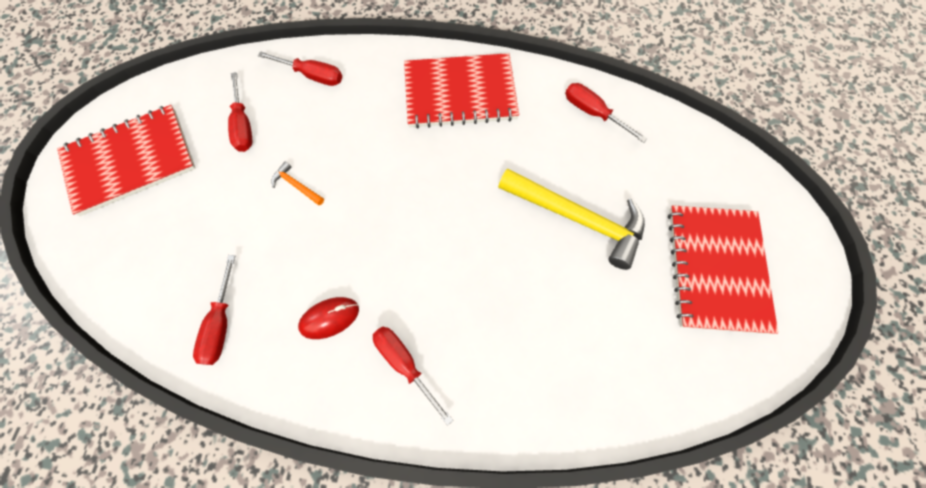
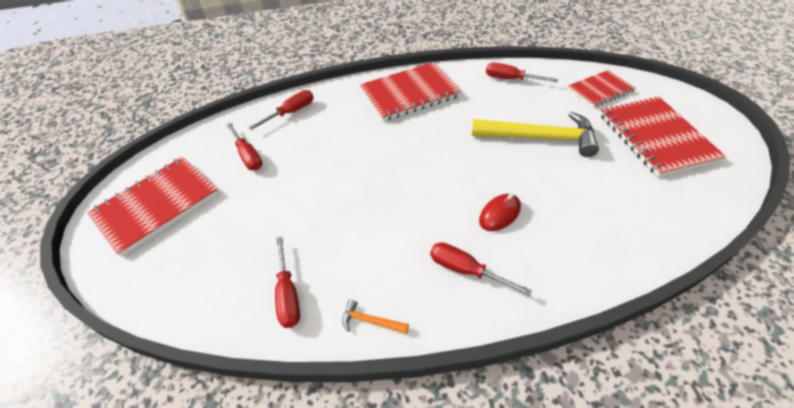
camera: 15 degrees left, 20 degrees down
red screwdriver [258,51,342,86] -> red screwdriver turned 45 degrees counterclockwise [249,90,314,130]
orange hammer [271,162,324,205] -> orange hammer moved to [342,299,409,334]
red mouse [298,297,359,339] -> red mouse moved to [479,193,521,231]
none -> red notebook [568,70,636,108]

